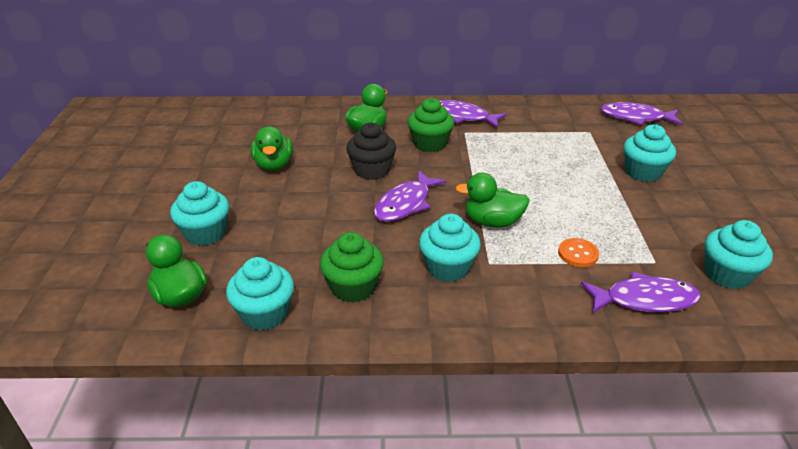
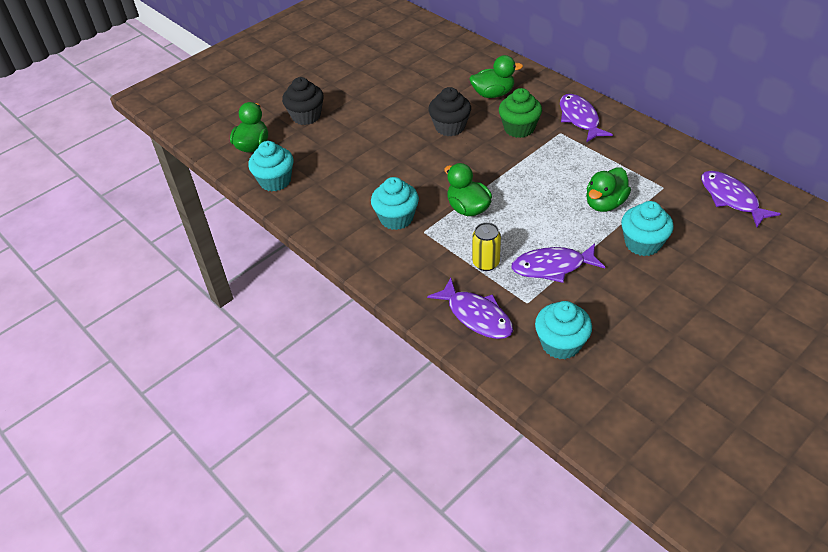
camera: 50 degrees right, 10 degrees up
turquoise cupcake [170,181,229,246] -> black cupcake [282,77,324,125]
green duck [251,126,293,171] -> green duck moved to [586,167,631,212]
green cupcake [320,232,384,303] -> none
purple fish [374,170,446,222] -> purple fish moved to [511,243,605,283]
orange button [558,238,599,267] -> yellow can [472,222,501,271]

